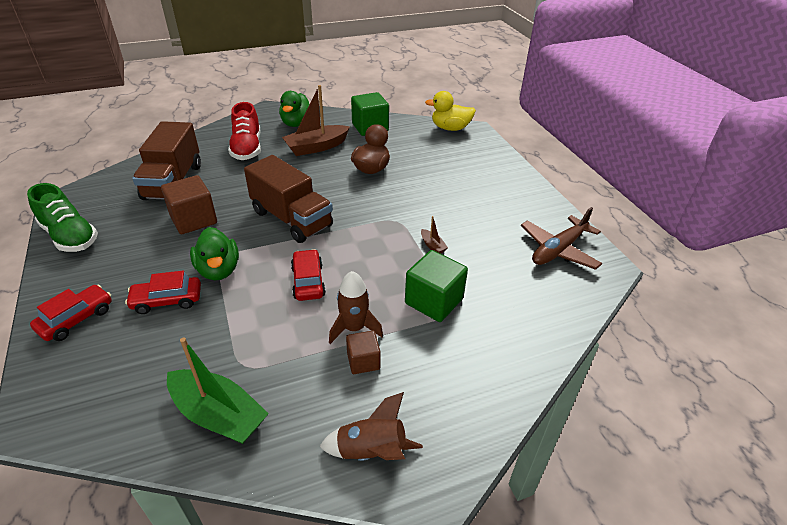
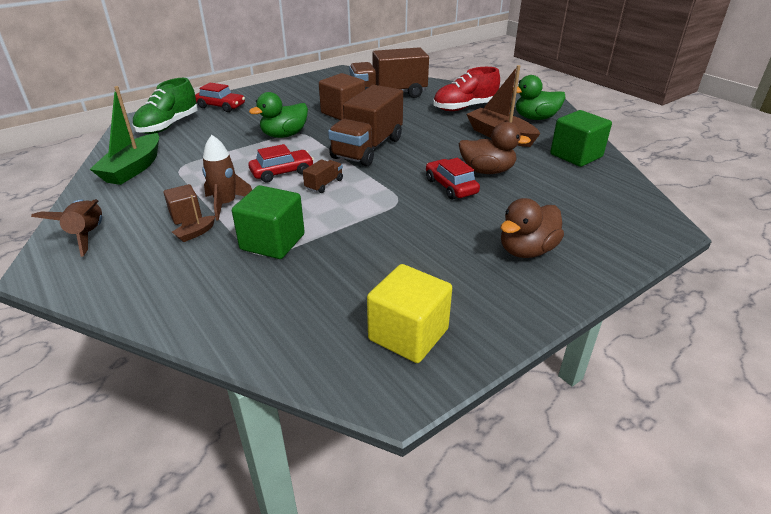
camera: 75 degrees right, 5 degrees down
green shoe [27,183,98,252] -> green shoe moved to [133,78,198,134]
red car [125,271,201,314] -> red car moved to [426,158,480,200]
brown boat [421,216,448,254] -> brown boat moved to [172,195,215,242]
yellow duck [425,91,476,131] -> none
brown plane [521,207,602,270] -> yellow cube [367,264,452,363]
none -> brown truck [303,159,343,193]
none -> brown duck [501,198,564,258]

